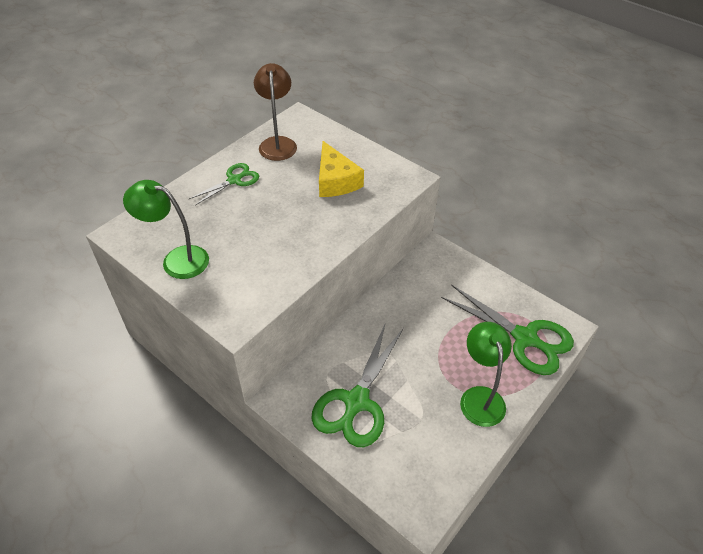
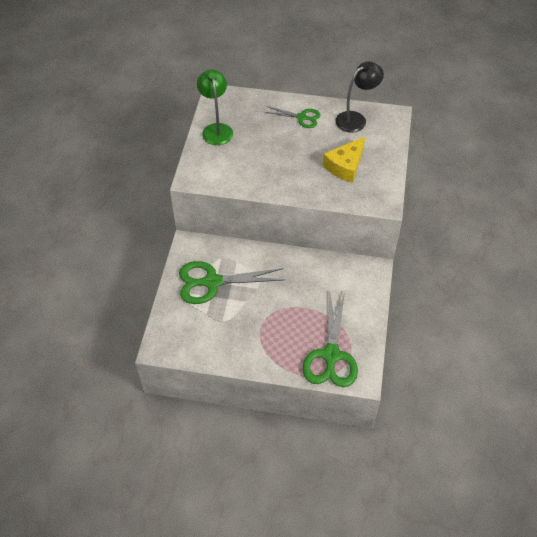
camera: 60 degrees right, 5 degrees up
brown lamp [254,63,297,161] -> black lamp [336,61,384,133]
green lamp [460,322,512,427] -> none

